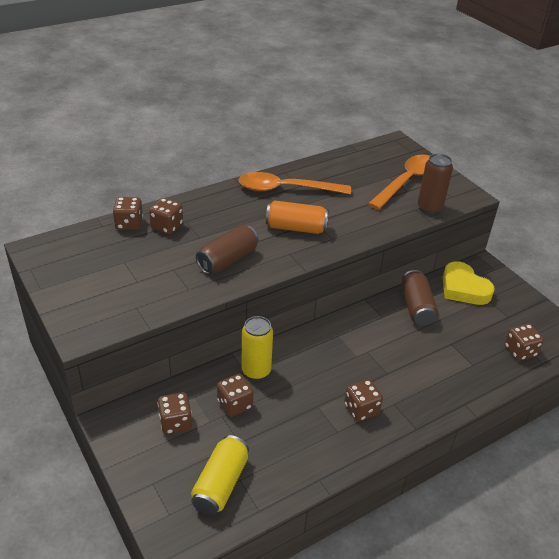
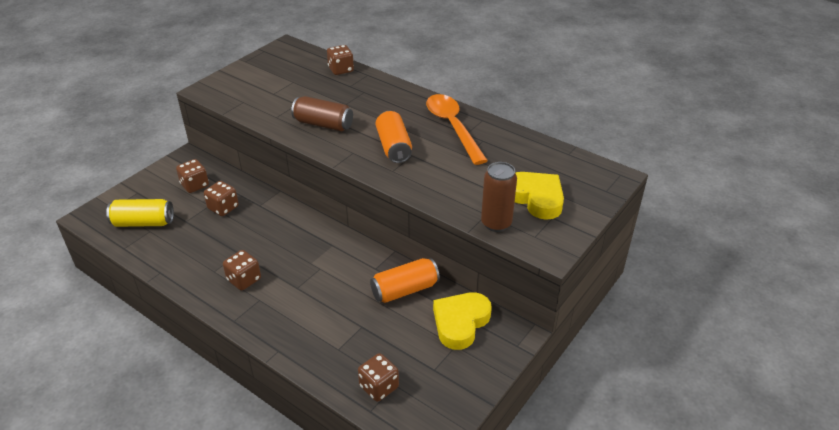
camera: 70 degrees right, 0 degrees up
brown dice [149,198,183,234] -> none
yellow can [241,316,273,380] -> none
orange spoon [368,154,430,210] -> yellow heart [515,172,564,220]
brown can [401,270,438,326] -> orange can [370,258,440,303]

